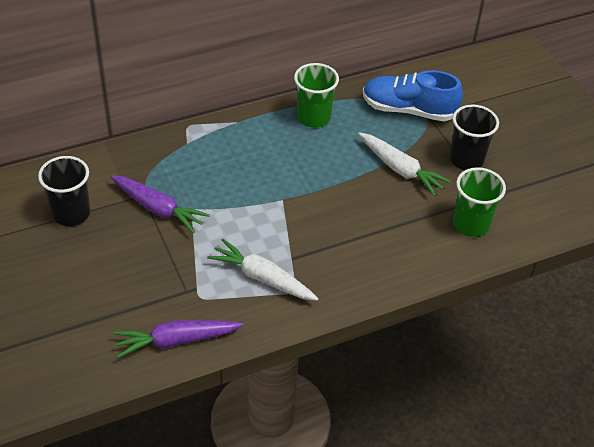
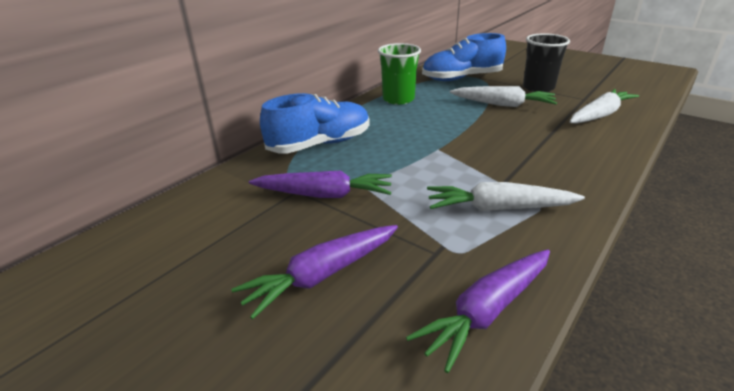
camera: 25 degrees left, 15 degrees down
black cup [38,156,90,226] -> none
green cup [453,167,506,237] -> white carrot [570,89,639,124]
none -> purple carrot [231,225,398,319]
none -> blue shoe [260,93,370,153]

